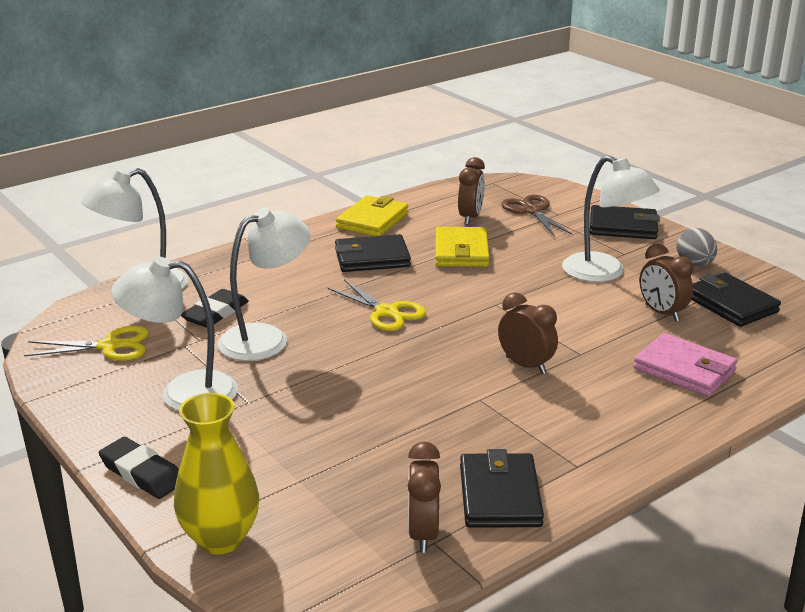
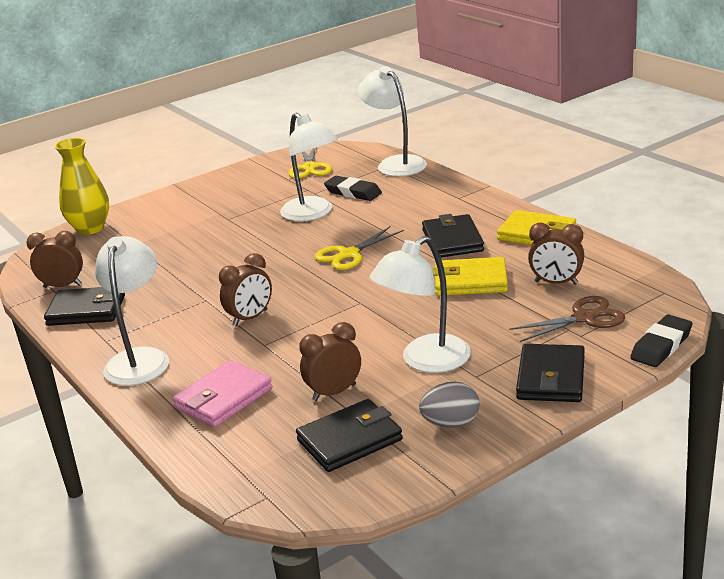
camera: 95 degrees right, 0 degrees up
black eraser [99,437,179,499] -> black eraser moved to [630,314,693,367]
white lamp [111,257,238,411] -> white lamp moved to [95,236,169,386]

